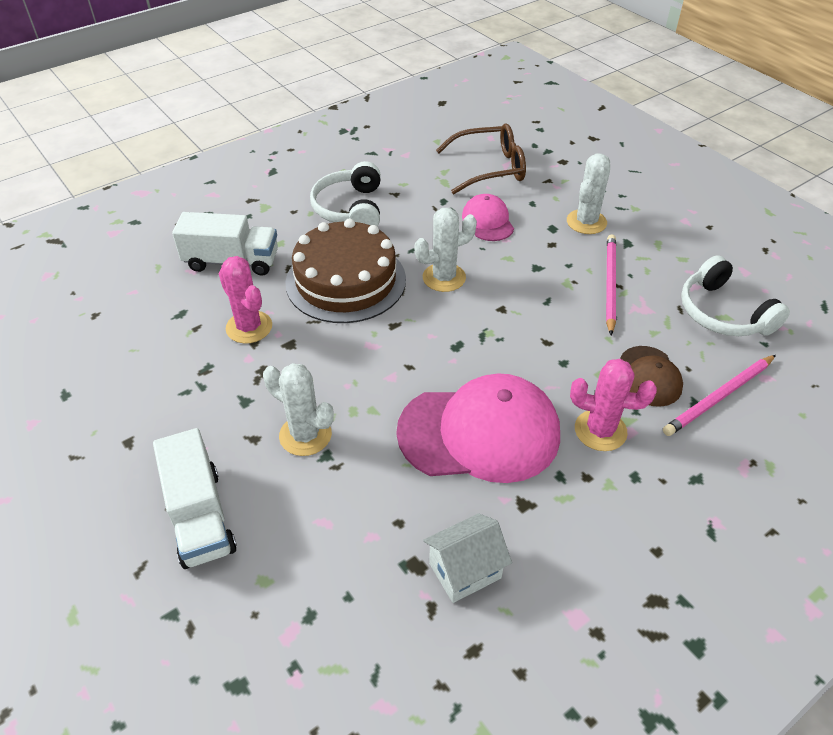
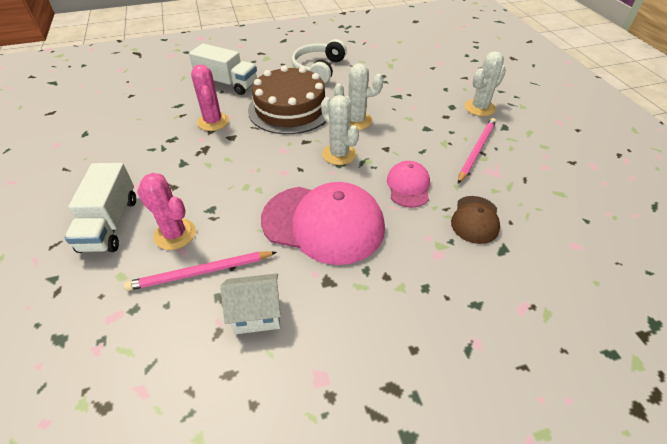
camera: 20 degrees right, 0 degrees up
white cactus [263,363,334,456] -> white cactus moved to [321,95,359,165]
brown glasses [436,123,526,194] -> none
pink cap [462,194,514,241] -> pink cap moved to [387,161,430,208]
pink cactus [570,359,657,451] -> pink cactus moved to [137,173,196,250]
pink pencil [663,355,776,436] -> pink pencil moved to [124,251,277,291]
white headphones [681,255,790,336] -> none

